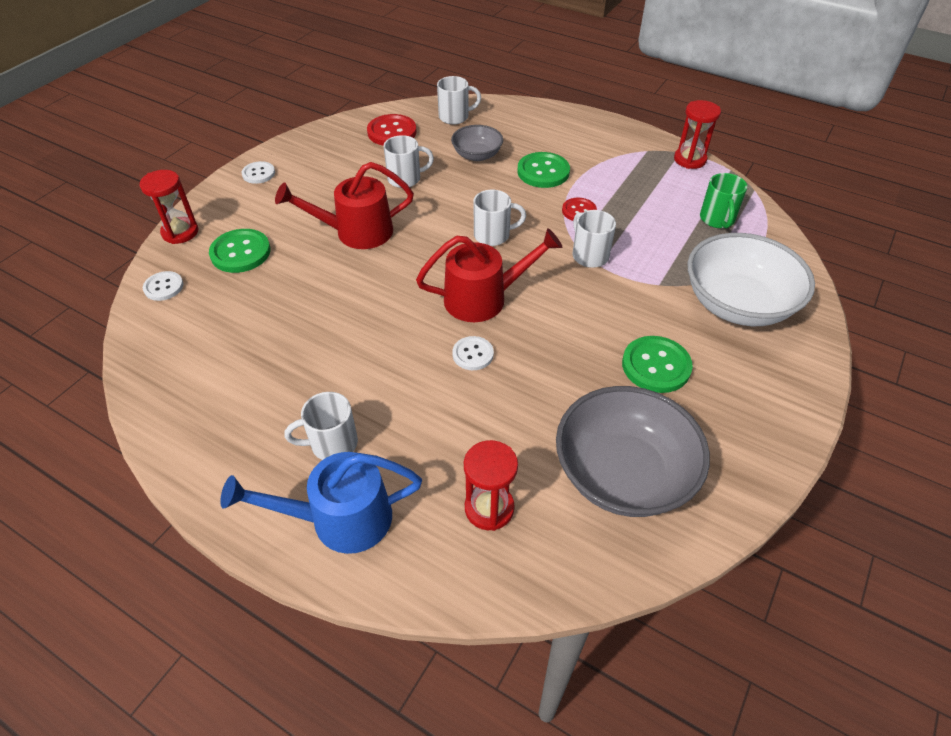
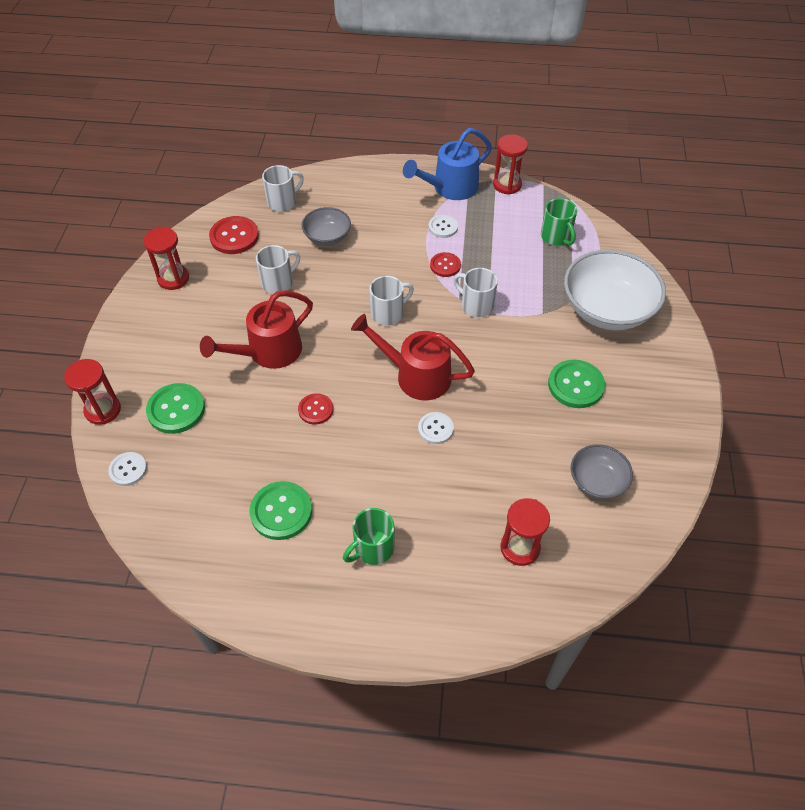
camera: 25 degrees left, 5 degrees up
blue watering can [220,452,422,554] -> blue watering can moved to [403,128,492,200]
white button [242,161,275,184] -> white button moved to [429,215,458,238]
white mug [284,392,358,460] -> green mug [343,508,395,565]
red watering can [416,228,563,322] -> red watering can turned 120 degrees counterclockwise [351,314,475,400]
green button [517,152,570,188] -> green button moved to [249,481,312,540]
grey bowl [556,386,710,517] -> grey bowl [571,444,633,499], size x0.54
none -> red hourglass [143,227,189,290]
none -> red button [298,393,333,425]

